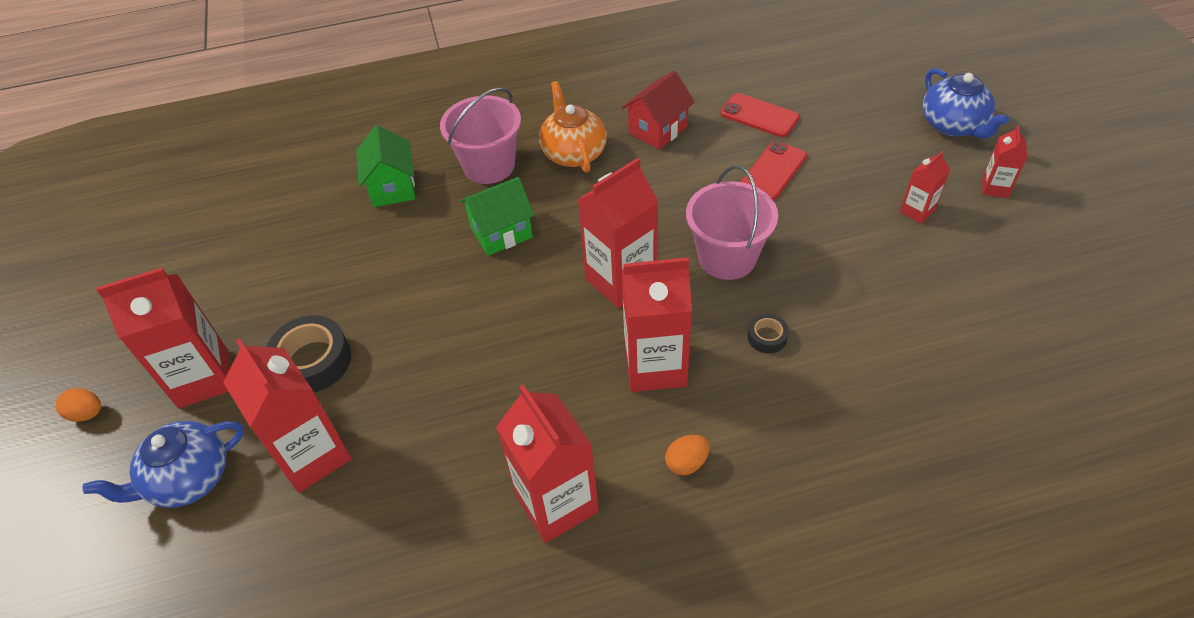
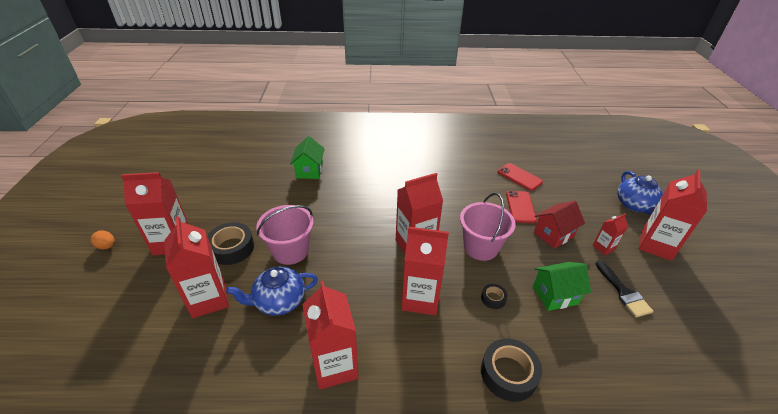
camera: 10 degrees right, 10 degrees down
blue teapot [82,421,244,508] -> blue teapot moved to [226,267,318,315]
pink bucket [440,87,521,184] -> pink bucket moved to [256,205,314,265]
green house [460,177,534,256] -> green house moved to [533,262,591,311]
orange teapot [539,81,607,173] -> none
red house [622,71,695,150] -> red house moved to [534,201,585,249]
orange egg [665,435,710,475] -> none
red phone [741,141,807,200] -> red phone turned 45 degrees counterclockwise [506,191,537,223]
red carton [982,126,1027,198] -> red carton [639,169,707,261], size x1.97
none -> black tape [481,339,542,402]
none -> black brush [596,260,653,318]

